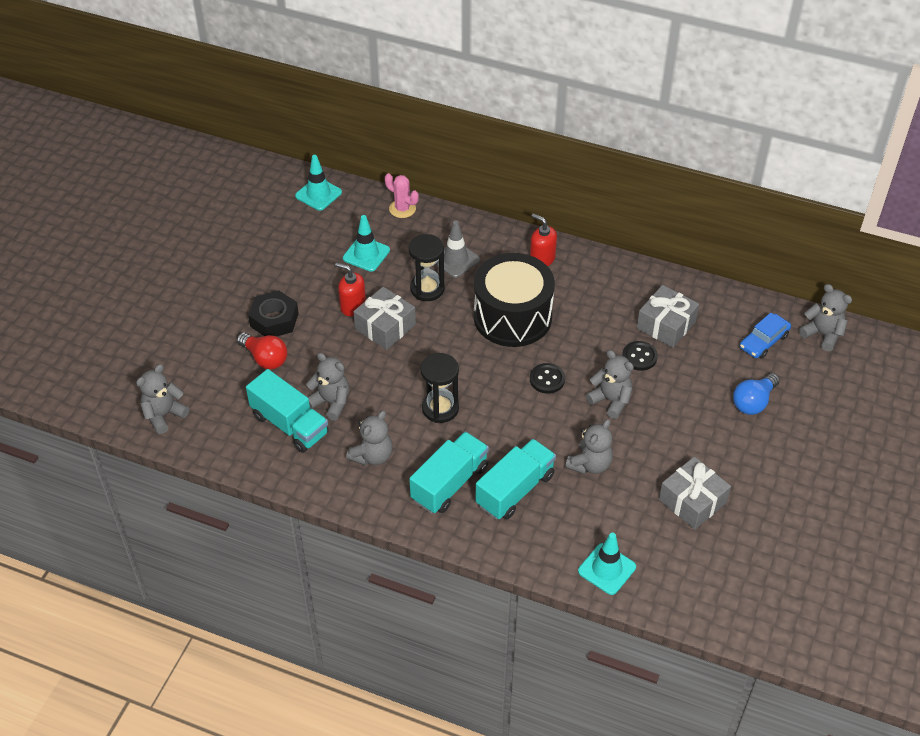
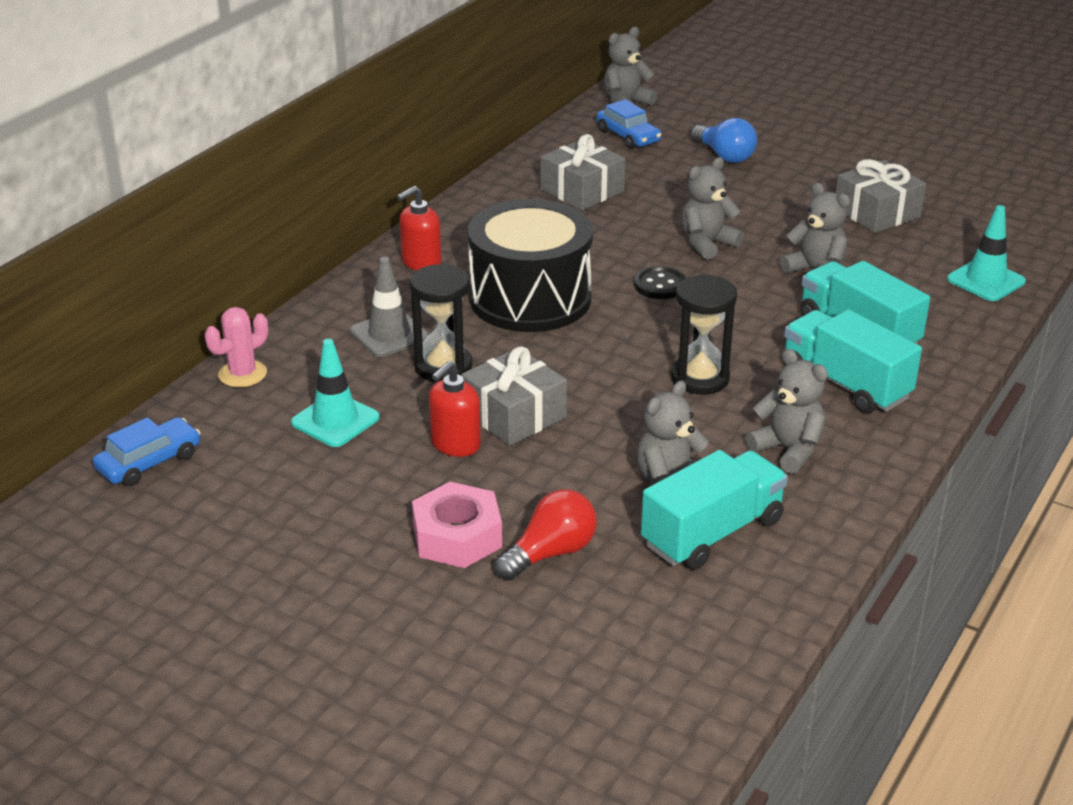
camera: 80 degrees left, 15 degrees down
grey teddy bear [136,364,189,434] -> none
black nut [248,290,299,337] -> pink nut [412,482,502,568]
turquoise traffic cone [295,155,342,211] -> blue car [93,417,200,486]
black button [622,341,658,371] -> none

